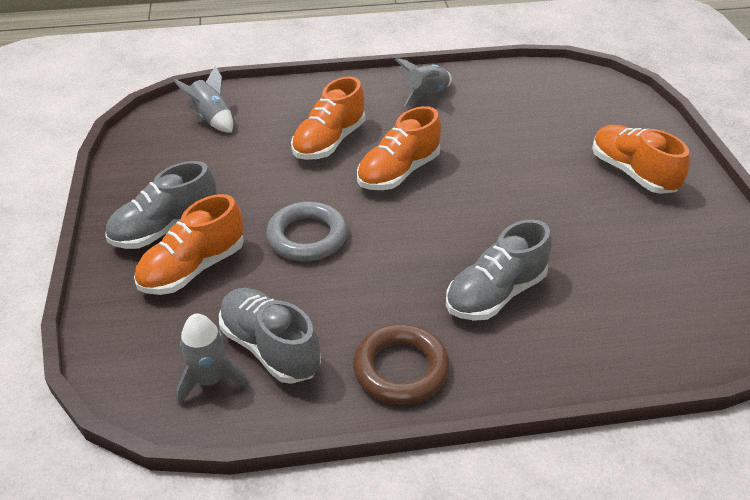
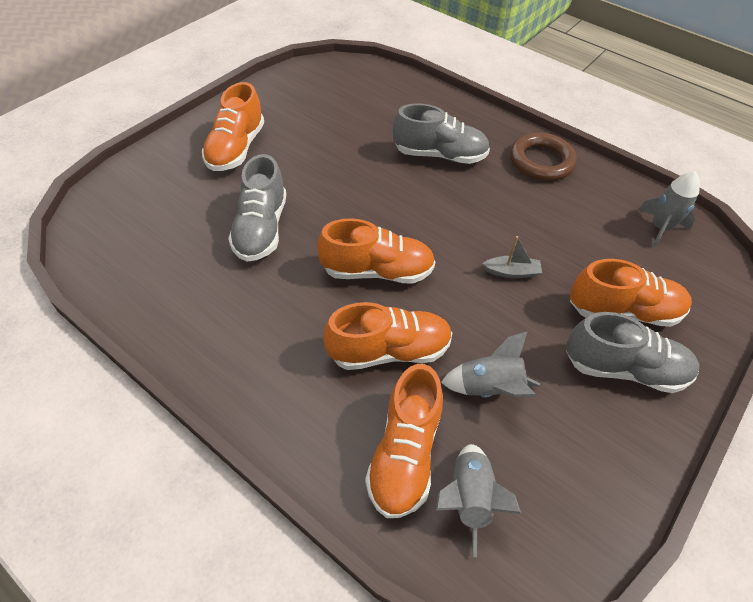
camera: 135 degrees left, 10 degrees up
grey shoe [219,288,321,384] -> grey shoe moved to [228,154,286,262]
grey ring [266,201,348,261] -> grey boat [482,236,542,278]
grey rocket [395,58,452,107] -> grey rocket moved to [441,331,540,397]
none -> orange shoe [365,364,443,518]

